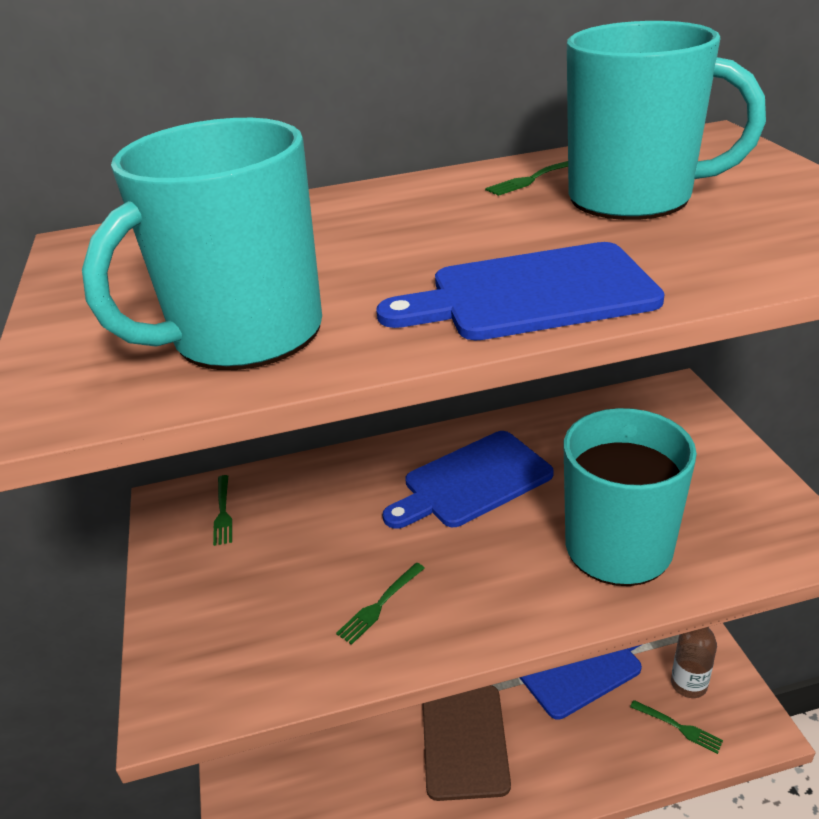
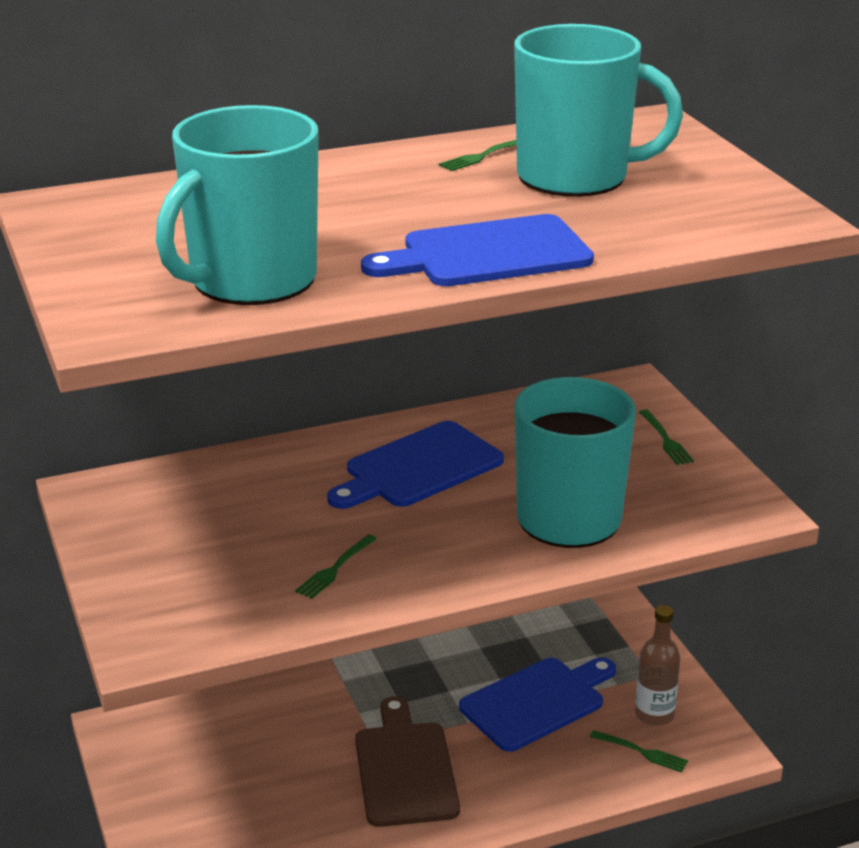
camera: 10 degrees left, 5 degrees down
green fork [213,475,232,546] -> green fork moved to [639,409,694,465]

